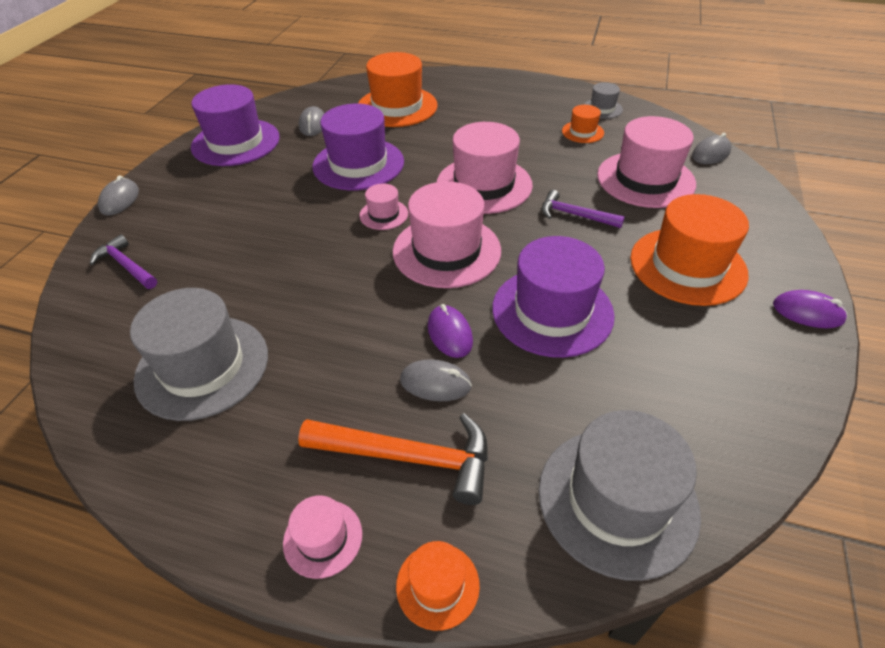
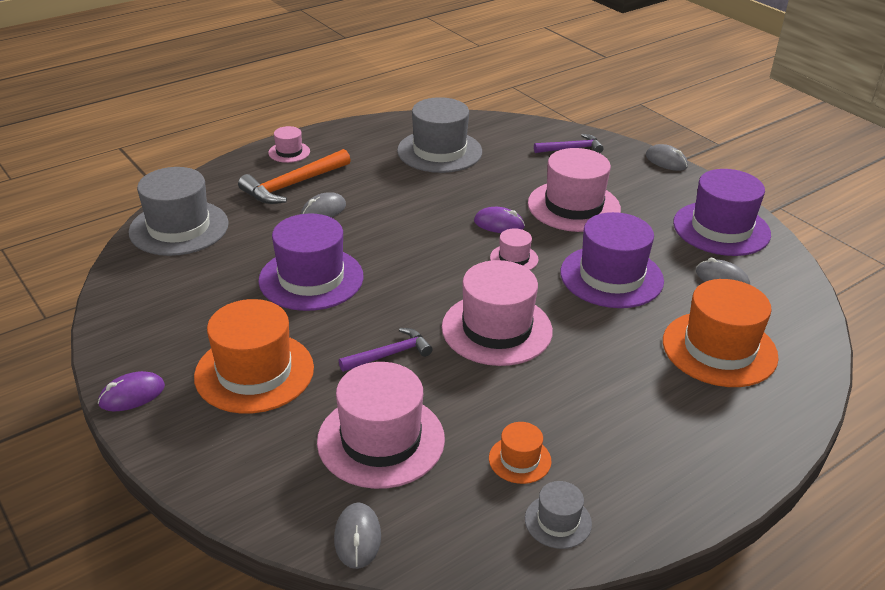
camera: 125 degrees right, 10 degrees down
pink hat [393,181,501,288] -> pink hat moved to [528,148,621,232]
orange hat [396,541,480,631] -> none
purple mouse [428,304,473,358] -> purple mouse moved to [474,207,525,233]

